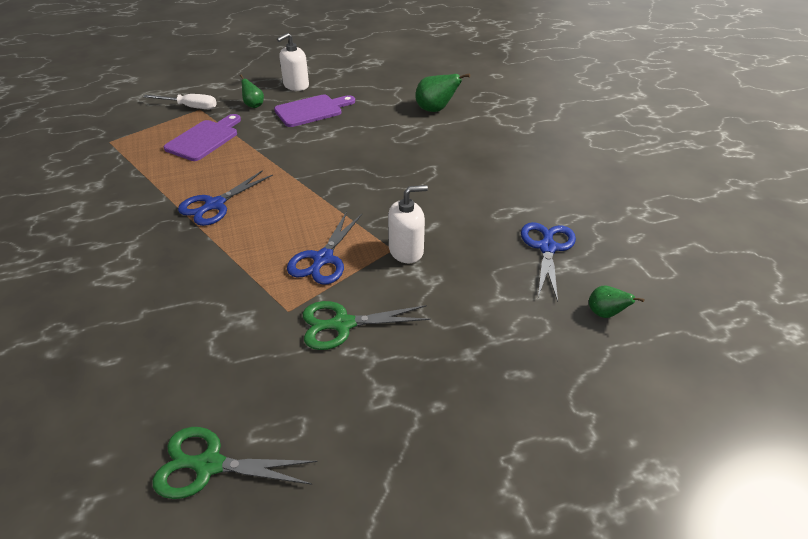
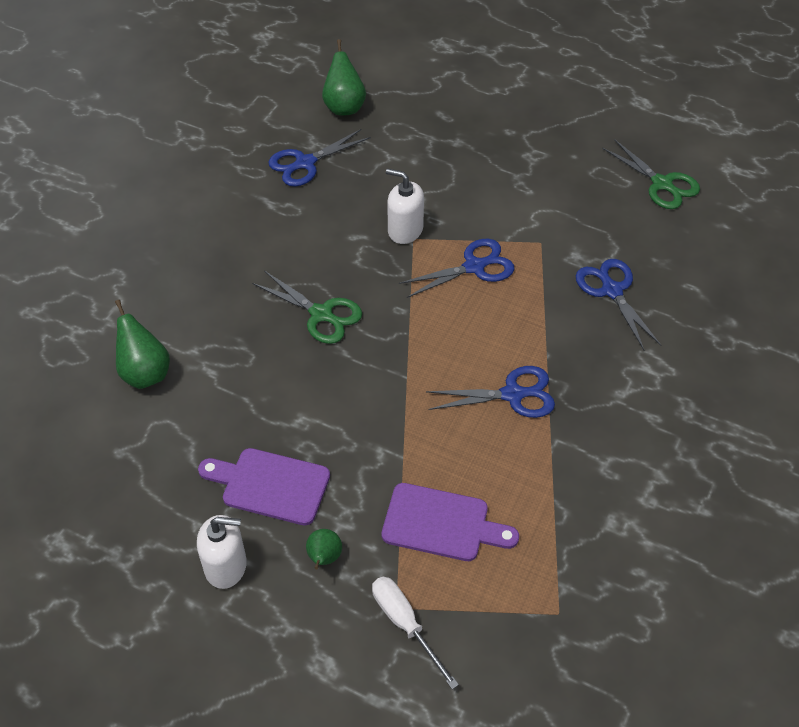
camera: 135 degrees left, 10 degrees up
purple cutting board [164,114,241,161] -> purple cutting board turned 150 degrees counterclockwise [382,483,519,561]
green scissors [303,301,431,350] -> green scissors moved to [252,270,362,344]
green pear [589,286,644,318] -> green pear [322,39,366,116], size x1.64
none -> blue scissors [576,259,661,350]

